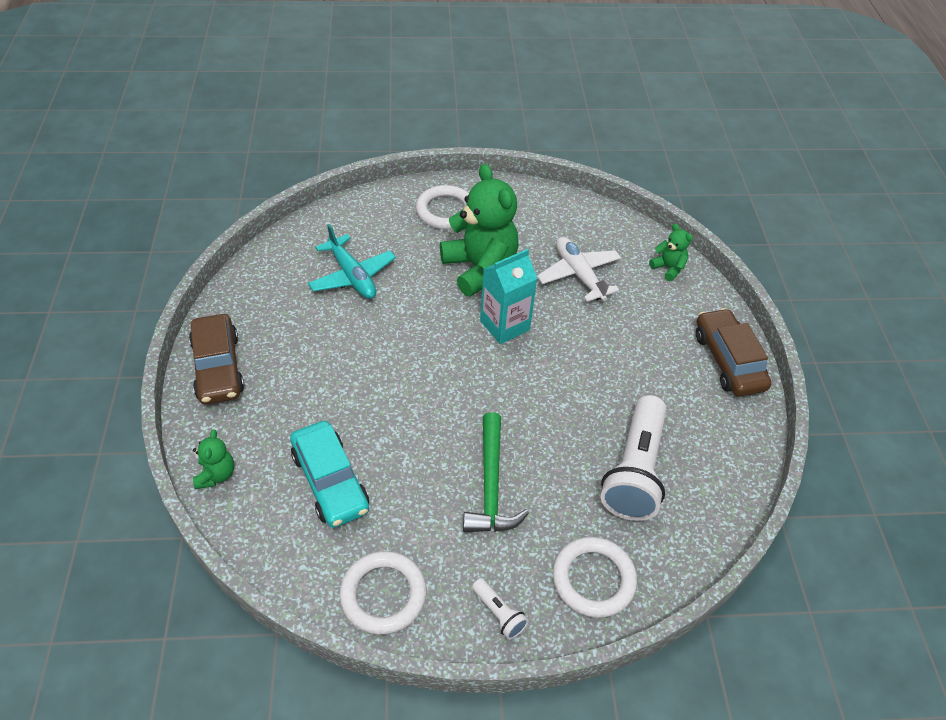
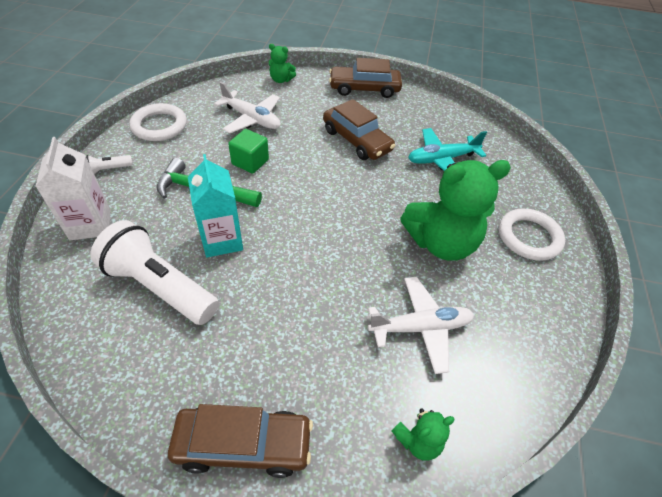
camera: 105 degrees right, 0 degrees up
turquoise car [290,421,369,528] -> white plane [214,82,281,133]
turquoise carton [480,249,537,344] -> turquoise carton moved to [188,154,243,257]
white ring [553,537,637,618] -> white carton [35,137,111,240]
none -> green cube [228,129,269,174]
none -> brown car [323,99,395,160]

